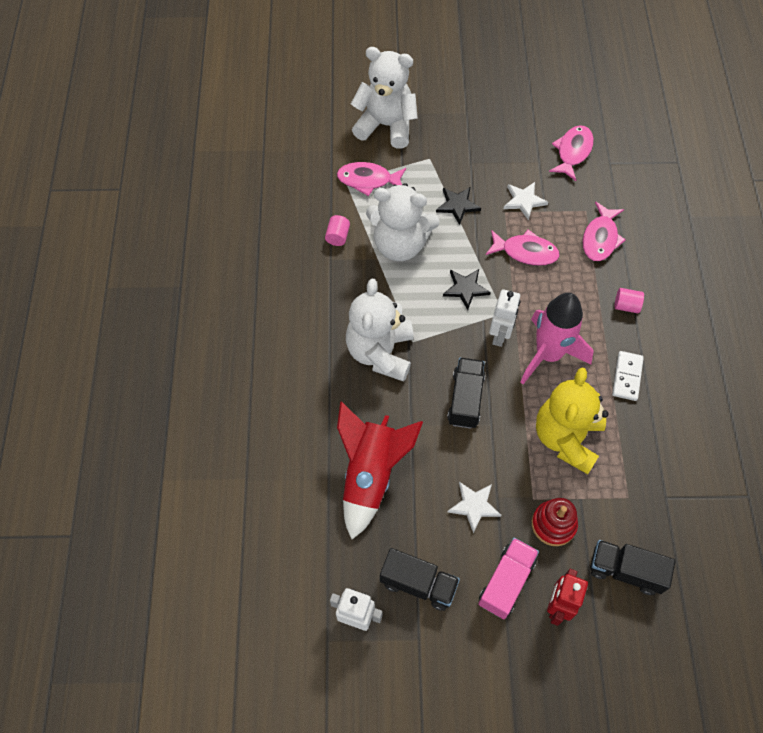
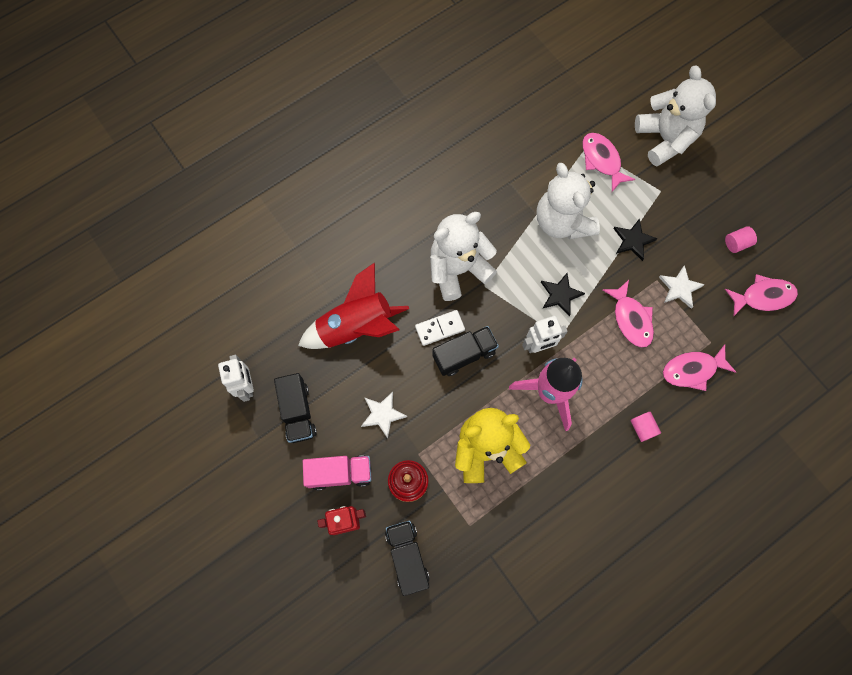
camera: 55 degrees right, 10 degrees up
pink cylinder [325,215,350,246] -> pink cylinder moved to [725,226,757,253]
white domino [612,351,644,401] -> white domino moved to [415,310,465,346]

